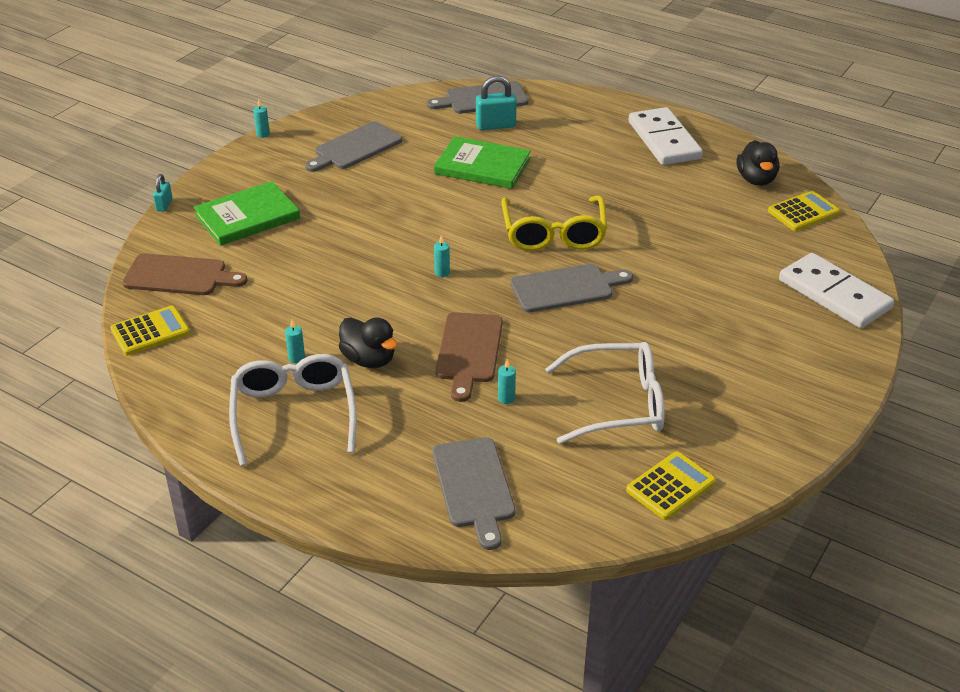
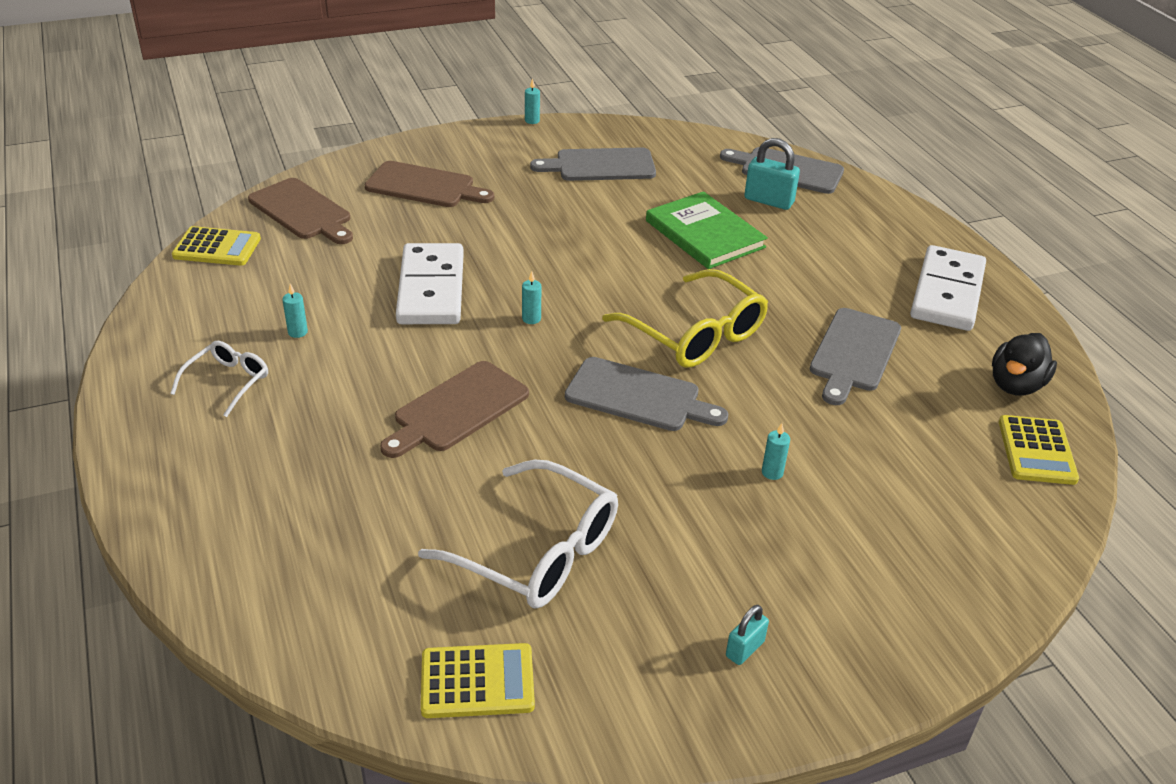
camera: 35 degrees right, 0 degrees up
turquoise padlock [153,174,173,211] -> turquoise padlock moved to [726,605,769,665]
green book [194,181,300,246] -> brown cutting board [365,161,494,207]
white glasses [229,354,357,466] -> white glasses [170,341,268,417], size x0.54
black duck [339,317,398,368] -> none
grey cutting board [433,437,515,550] -> grey cutting board moved to [810,308,901,405]
turquoise candle [498,359,516,404] -> turquoise candle moved to [762,423,790,480]
yellow glasses [501,196,607,251] -> yellow glasses turned 75 degrees counterclockwise [602,269,768,368]
yellow calculator [768,191,840,231] -> yellow calculator turned 90 degrees clockwise [999,415,1079,485]
white domino [779,253,894,328] -> white domino moved to [396,243,464,324]

